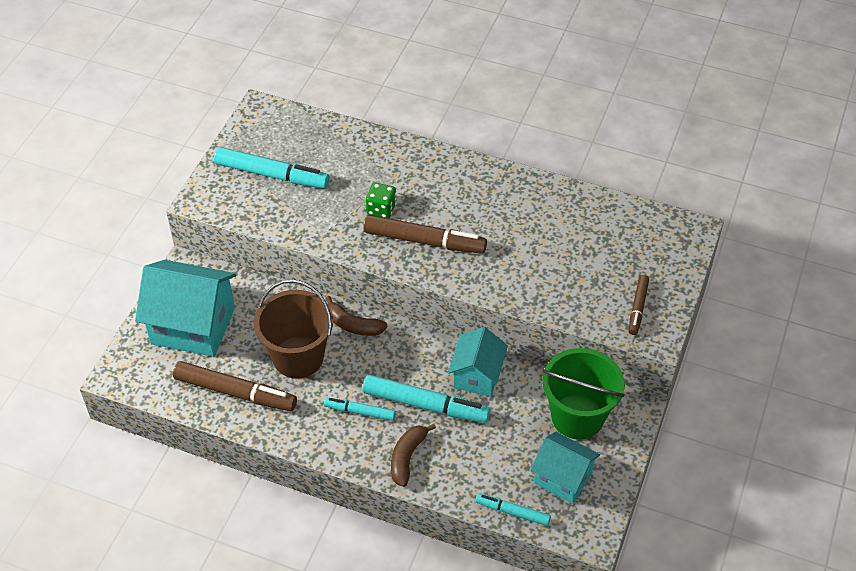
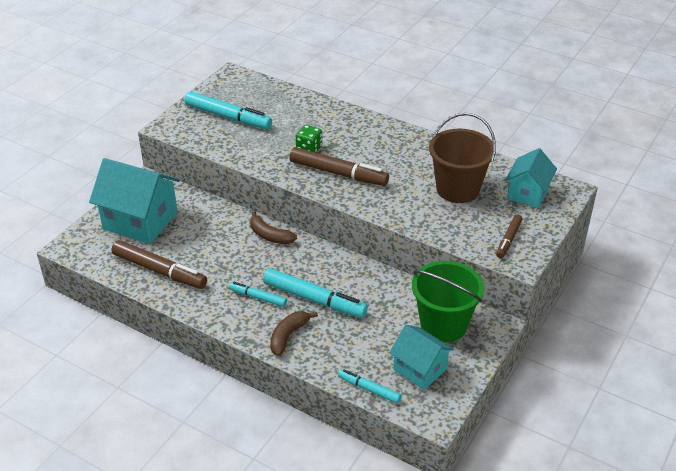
camera: 10 degrees right, 10 degrees down
brown bucket [254,279,333,378] -> brown bucket moved to [429,113,496,203]
turquoise house [448,327,508,397] -> turquoise house moved to [505,148,557,208]

